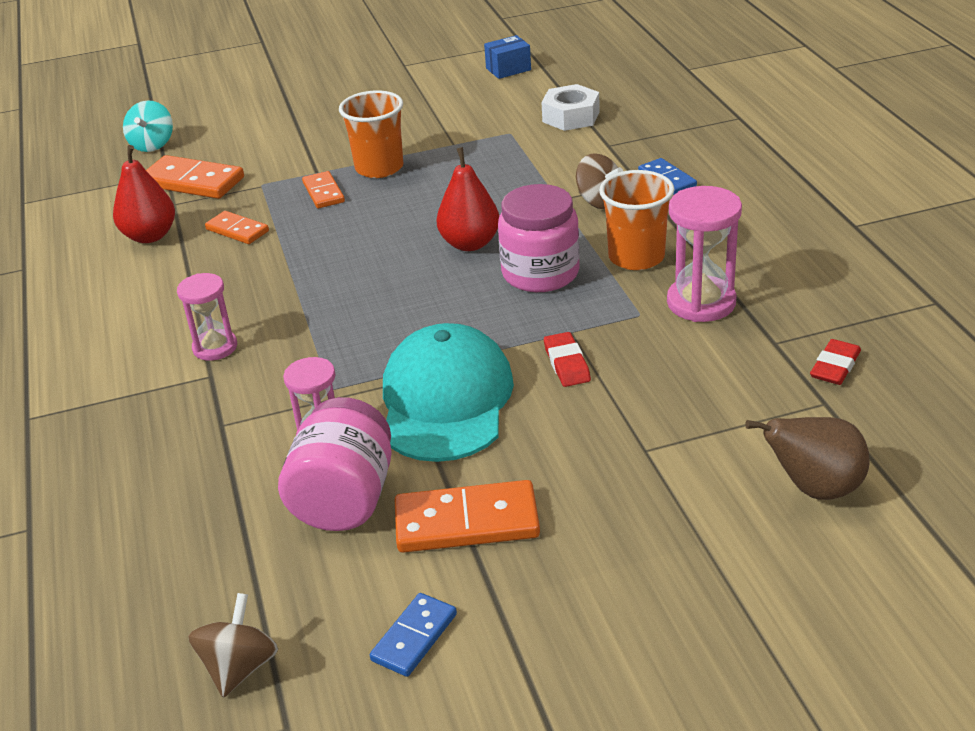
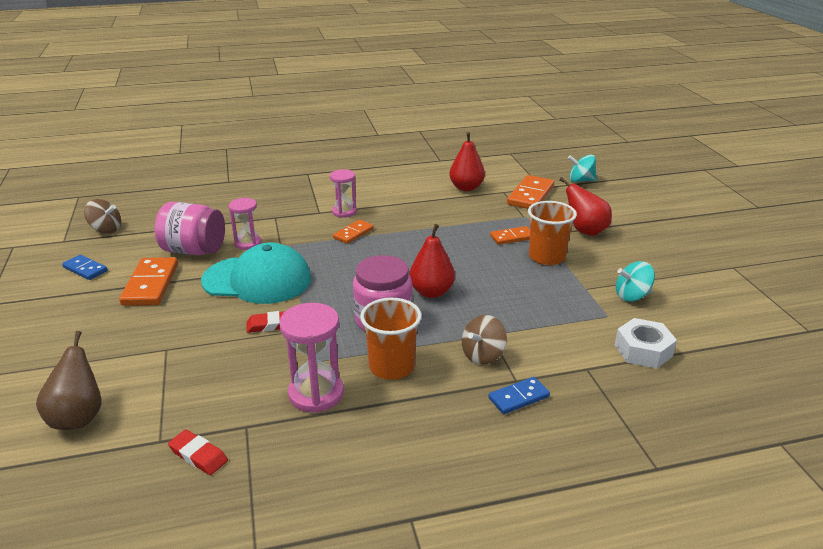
camera: 90 degrees right, 5 degrees down
orange domino [205,211,269,244] -> orange domino moved to [333,220,374,244]
blue box [484,35,531,79] -> none
none -> red pear [559,177,612,236]
none -> turquoise spinning top [616,261,655,302]

